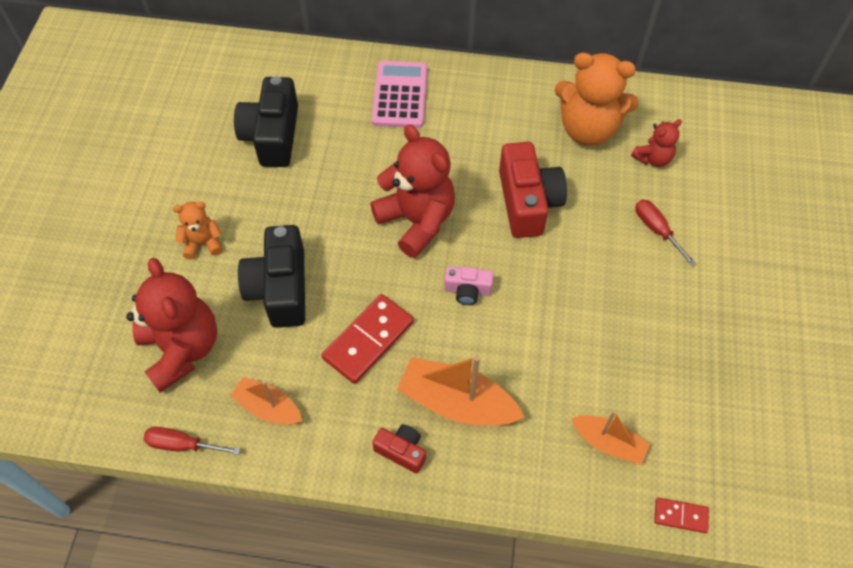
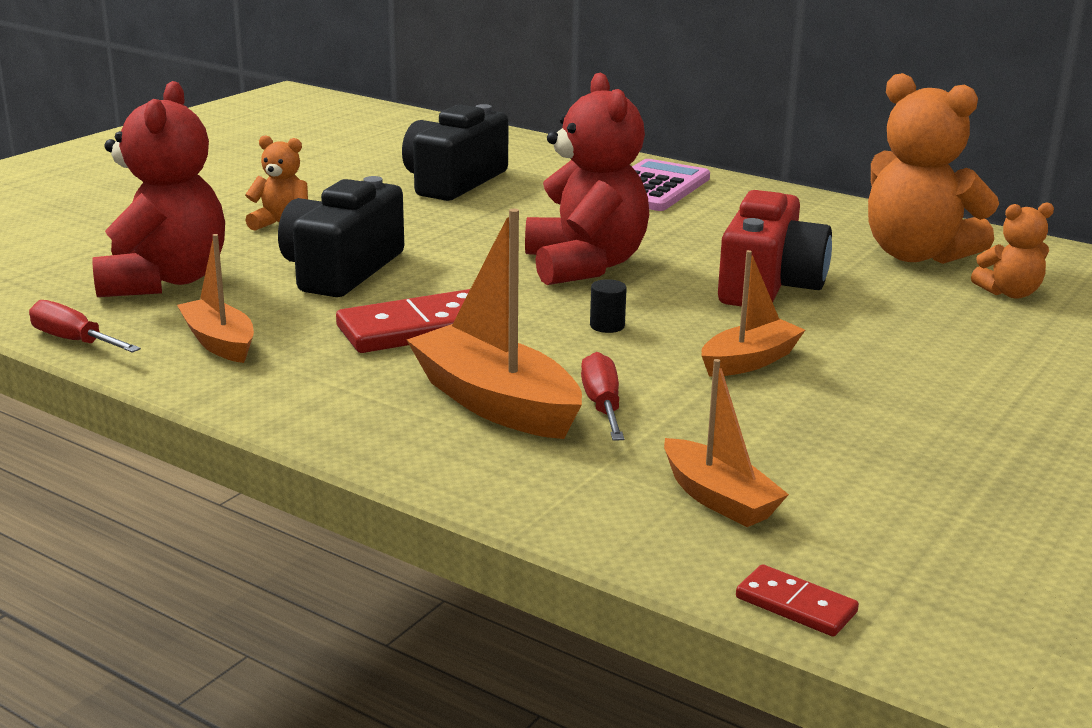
camera: 25 degrees right, 35 degrees down
red camera [372,424,426,474] -> none
pink camera [444,266,493,305] -> black cylinder [590,279,627,333]
red teddy bear [631,119,682,167] -> orange teddy bear [971,202,1054,299]
red screwdriver [635,200,696,266] -> red screwdriver moved to [581,352,624,441]
none -> orange boat [701,250,805,377]

